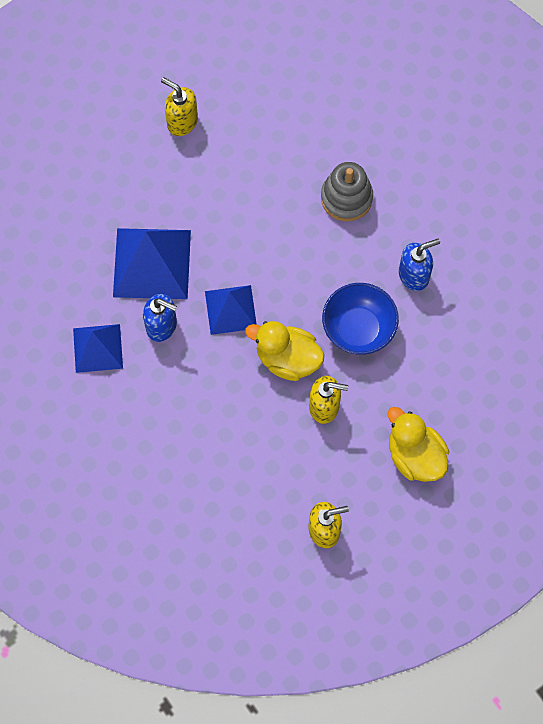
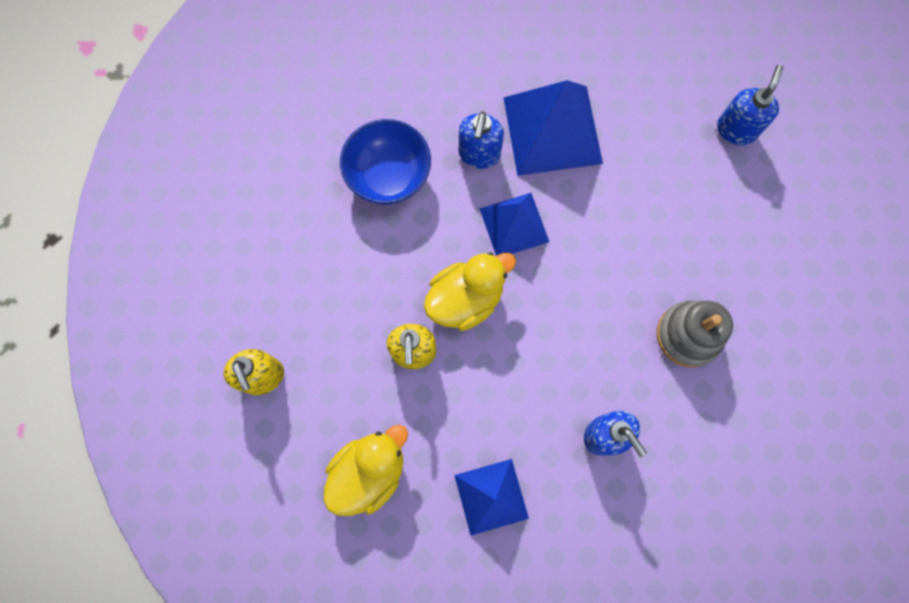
camera: 80 degrees right, 5 degrees up
blue pyramid [73,324,123,373] -> blue pyramid moved to [454,459,529,535]
yellow soap dispenser [161,77,198,136] -> blue soap dispenser [717,65,783,145]
yellow duck [245,321,324,381] -> yellow duck turned 45 degrees clockwise [424,252,516,331]
blue bowl [322,283,399,355] -> blue bowl moved to [340,119,431,205]

